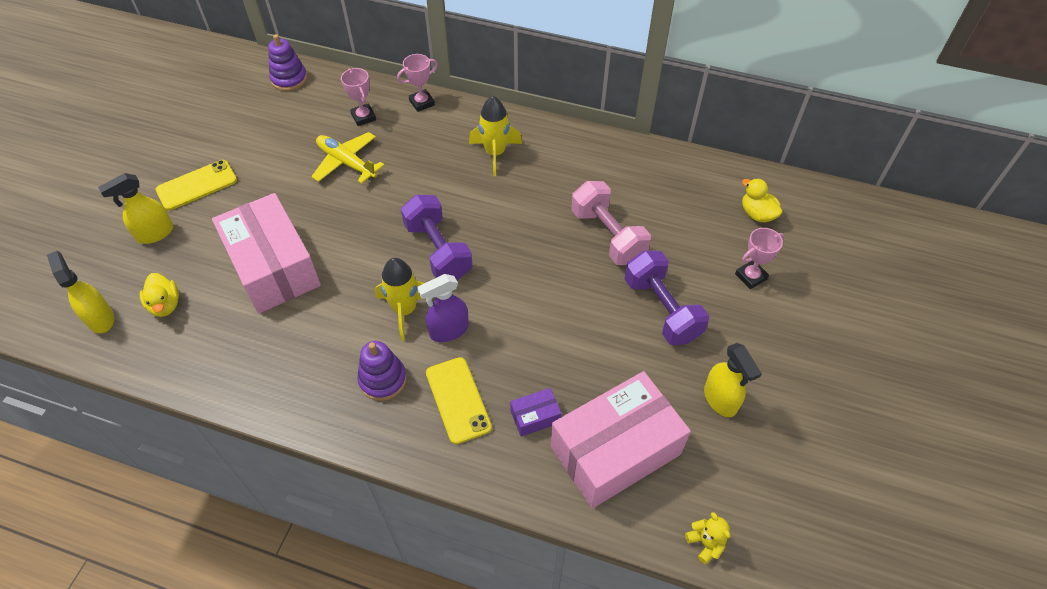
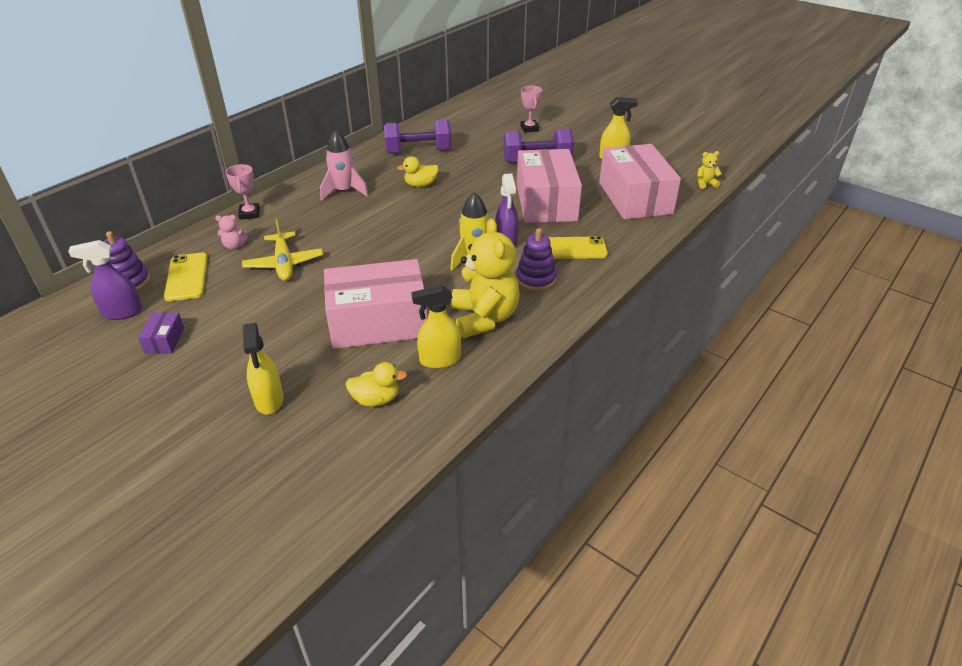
camera: 70 degrees left, 15 degrees down
yellow spray bottle [47,251,114,333] -> yellow spray bottle moved to [411,285,461,369]
yellow phone [156,160,237,211] -> yellow phone moved to [164,253,208,301]
yellow plane [311,132,384,184] -> yellow plane turned 75 degrees counterclockwise [242,219,323,281]
pink trophy [341,68,376,126] -> pink teddy bear [215,215,248,250]
purple dumbbell [401,195,473,280] -> purple dumbbell moved to [384,120,452,154]
yellow rocket [469,96,522,176] -> pink rocket [320,130,369,201]
purple box [510,388,562,437] -> purple box moved to [138,312,184,354]
pink dumbbell [571,181,651,265] -> none
yellow duck [742,178,782,222] -> yellow duck moved to [397,156,438,187]
none -> purple spray bottle [68,240,142,320]
none -> yellow teddy bear [451,218,520,338]
none -> pink box [517,149,582,223]

